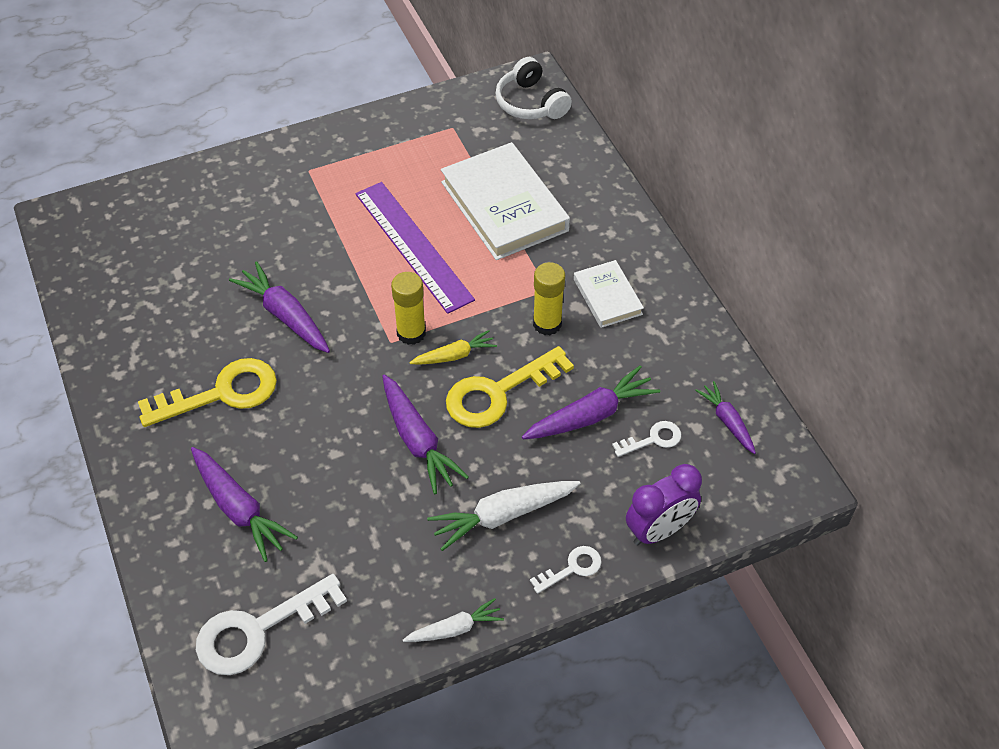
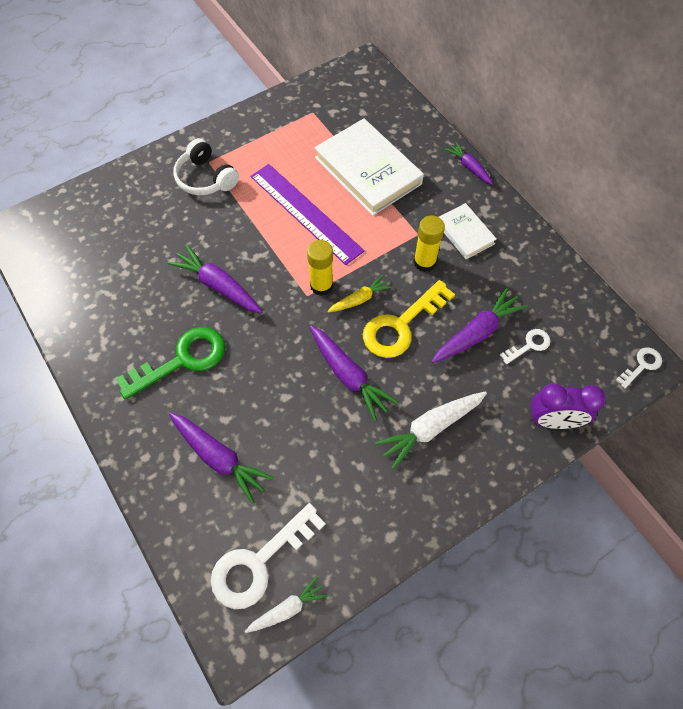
camera: 10 degrees left, 10 degrees up
yellow key [138,358,277,427] -> green key [116,327,225,400]
white carrot [403,598,504,642] -> white carrot moved to [245,576,328,633]
white headphones [495,57,572,119] -> white headphones moved to [173,138,239,195]
white key [530,546,602,594] -> white key moved to [616,347,662,388]
purple clock [626,464,702,546] -> purple clock turned 45 degrees clockwise [530,383,606,429]
purple carrot [695,381,756,454] -> purple carrot moved to [445,142,493,185]

